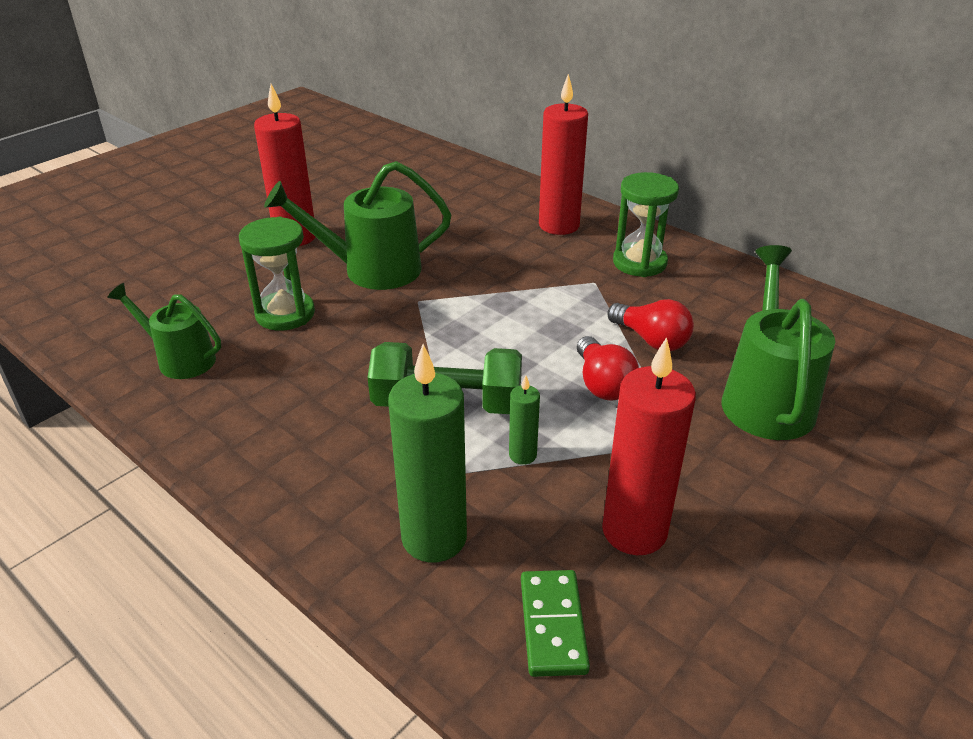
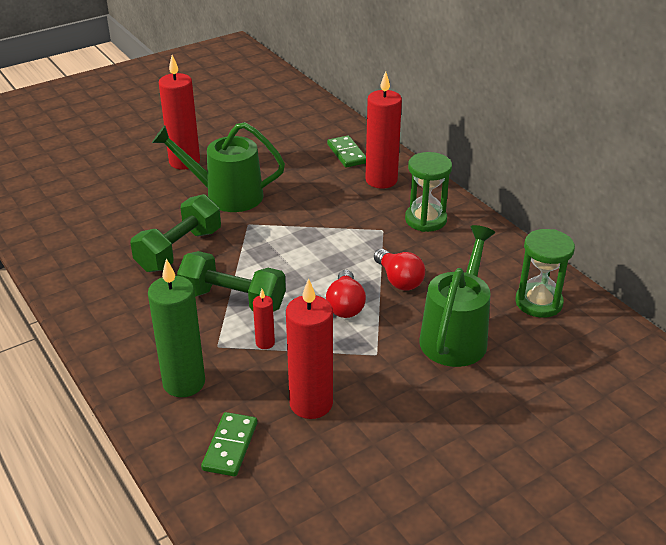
camera: 15 degrees right, 0 degrees up
green watering can [107,283,221,379] -> none
green hourglass [239,217,315,331] -> green hourglass moved to [515,229,575,318]
green candle [509,375,540,465] -> red candle [253,289,275,349]
none -> green dumbbell [130,194,221,272]
none -> green domino [327,136,366,168]

